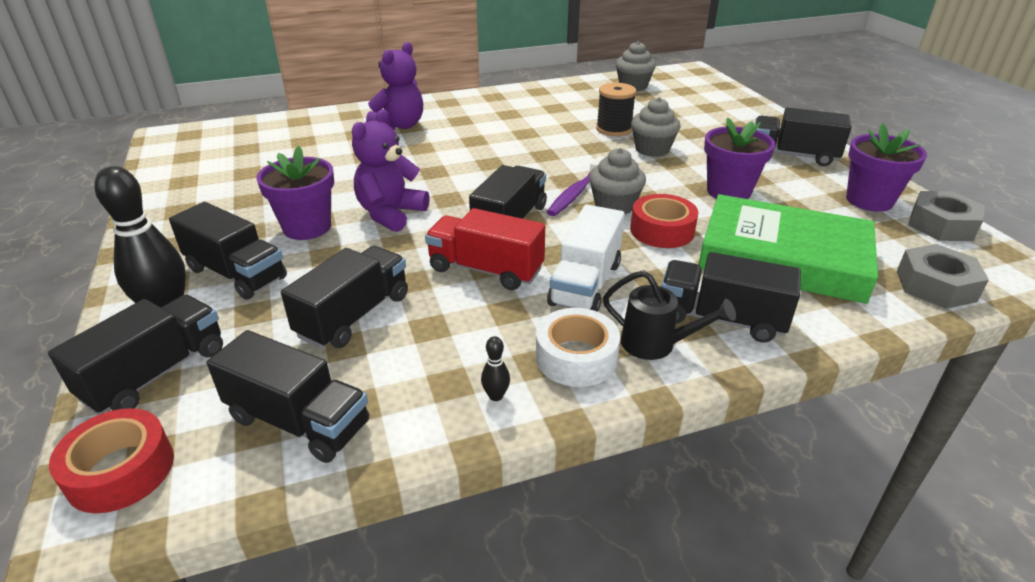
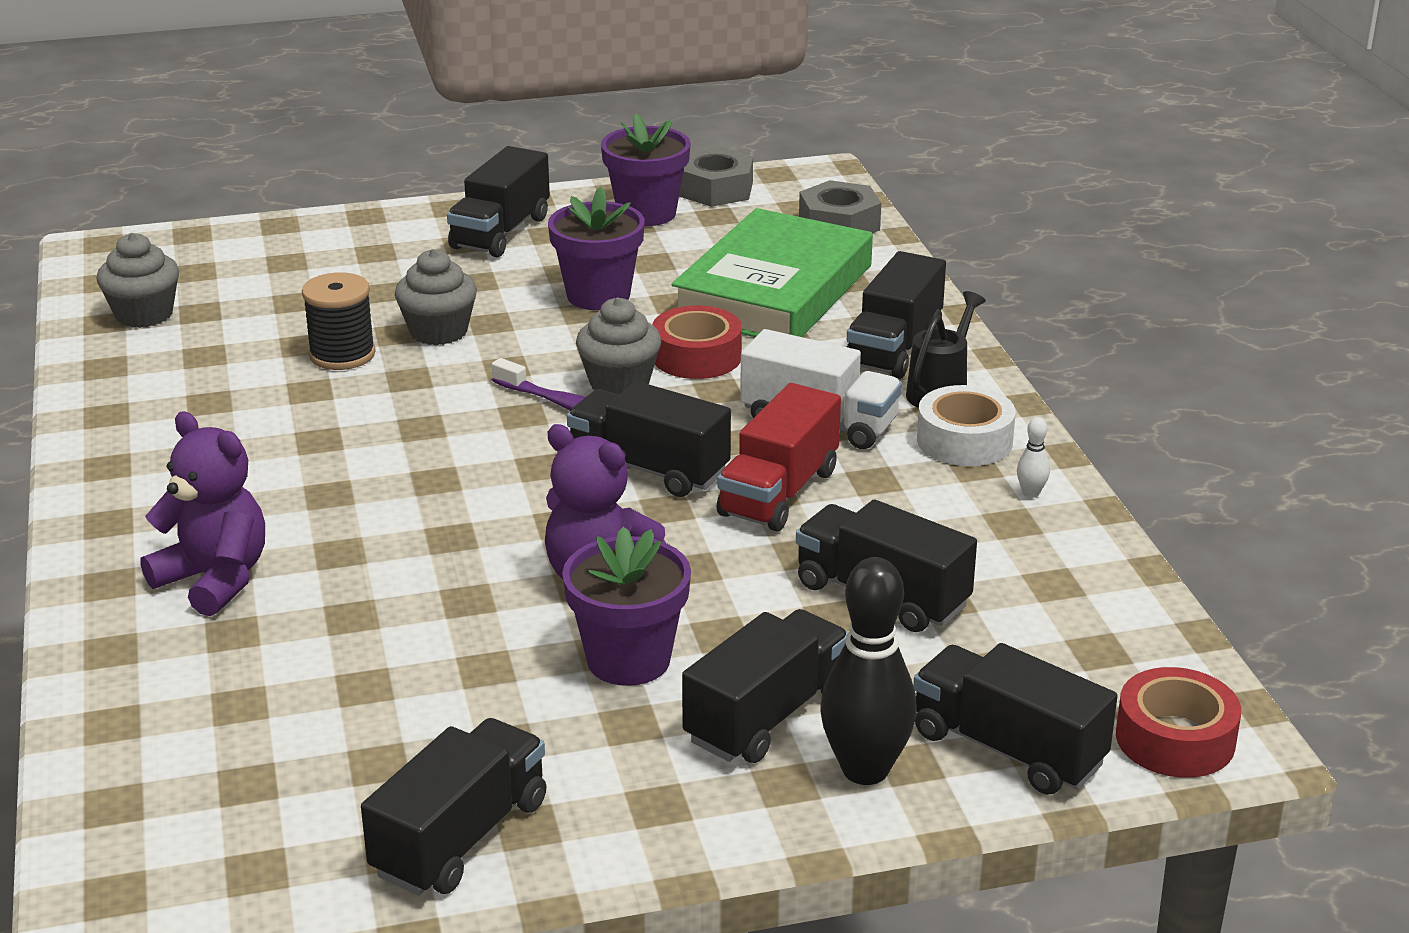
camera: 85 degrees left, 5 degrees down
black truck [207,330,369,463] -> black truck moved to [361,718,546,895]
black bowling pin [481,336,510,401] -> white bowling pin [1017,417,1050,498]

